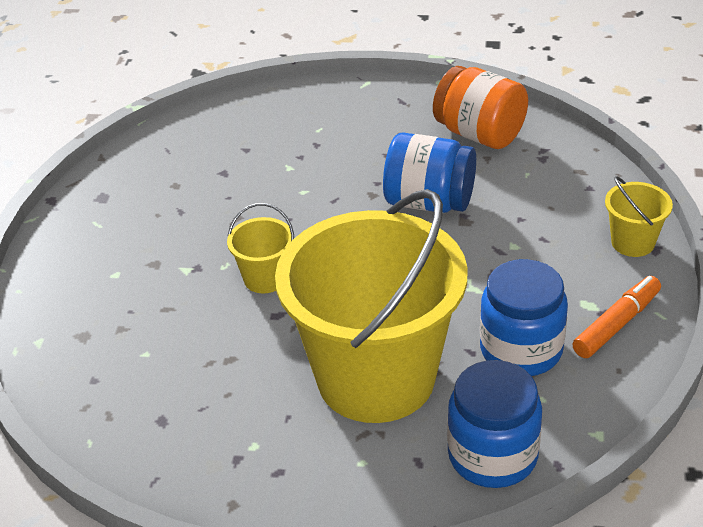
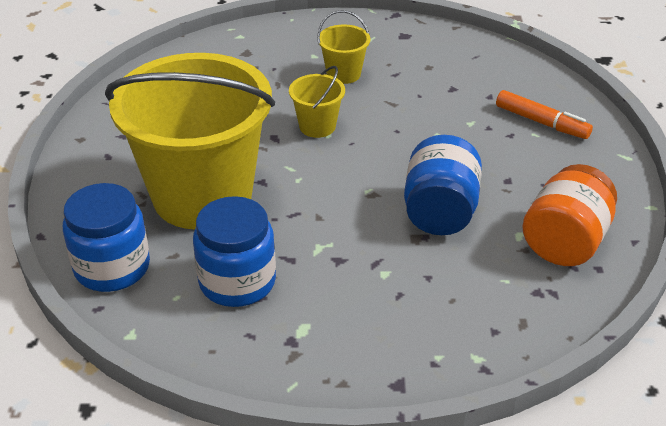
camera: 80 degrees right, 0 degrees up
orange marker [572,276,661,358] -> orange marker moved to [496,90,593,139]
yellow bucket [605,176,673,257] -> yellow bucket moved to [317,10,370,84]

